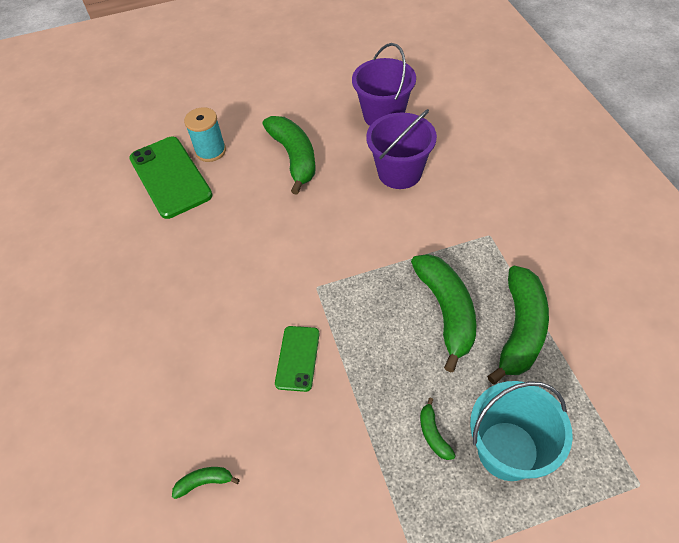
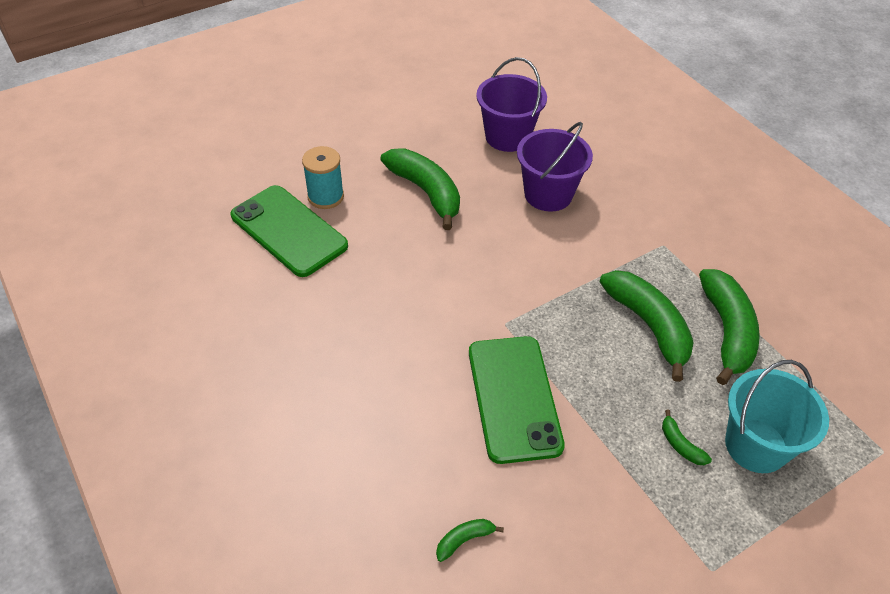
camera: 20 degrees left, 5 degrees down
green phone [275,326,320,392] -> green phone [469,336,565,464], size x1.85

